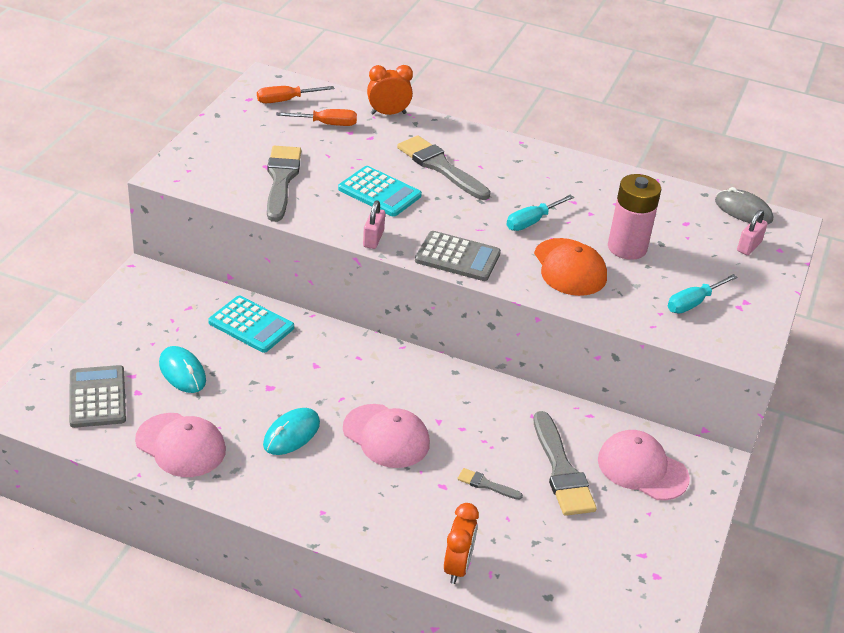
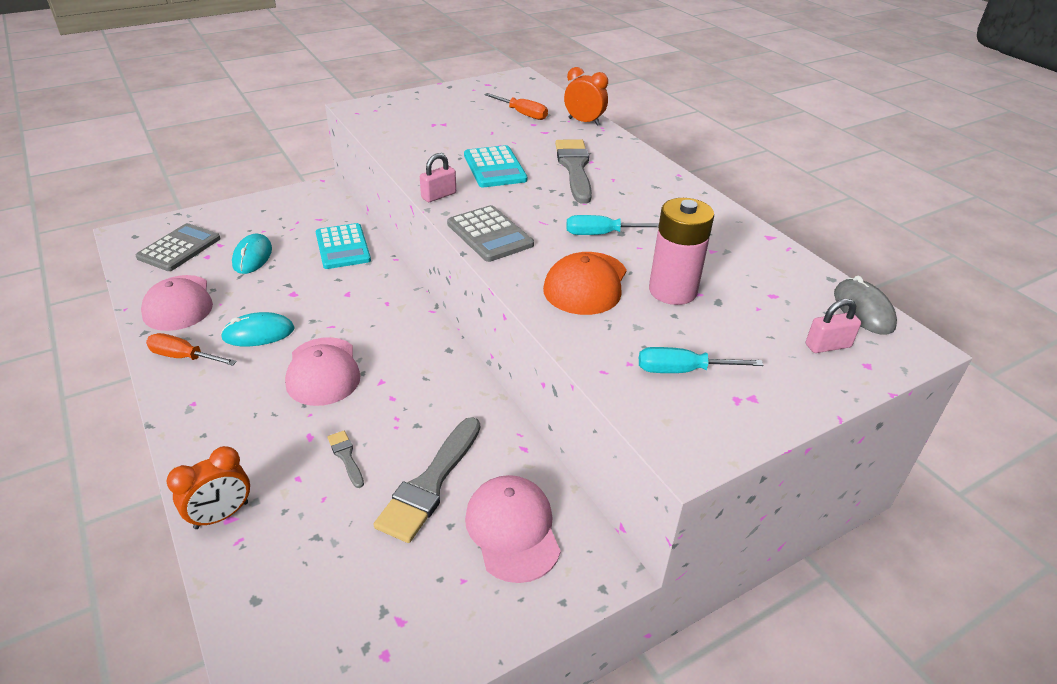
camera: 40 degrees right, 0 degrees up
orange screwdriver [257,86,335,103] -> orange screwdriver moved to [146,333,237,366]
grey brush [267,146,301,222] -> none

